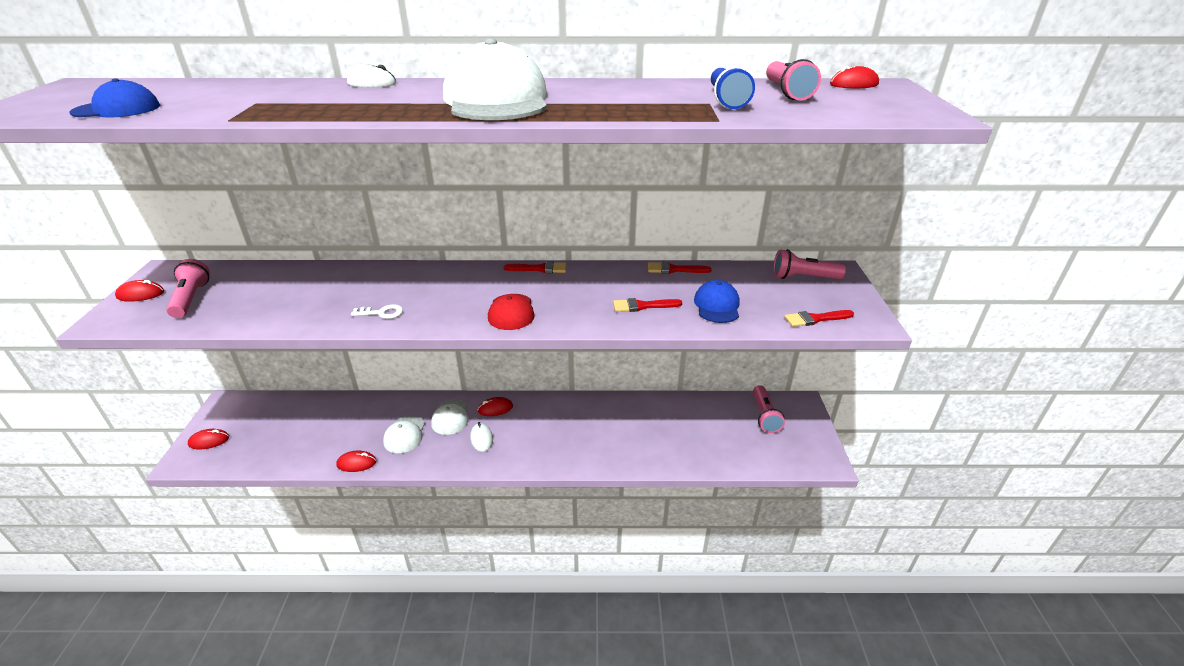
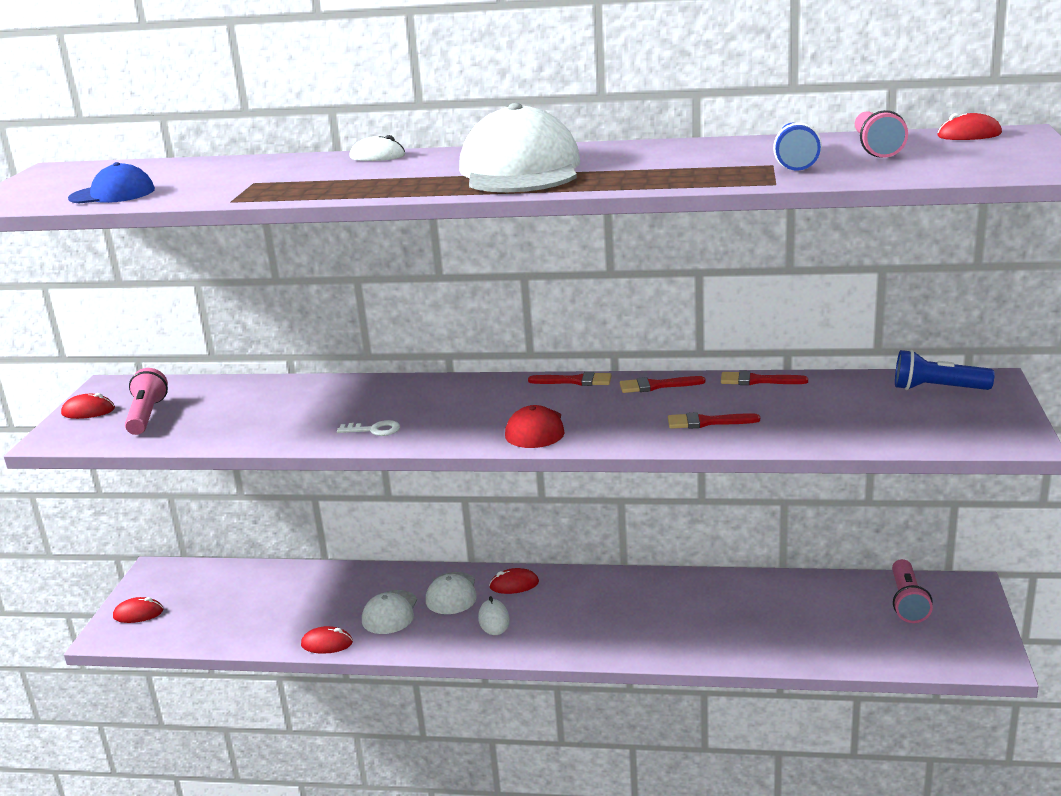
camera: 10 degrees right, 10 degrees down
blue cap [694,280,739,323] -> none
pink flashlight [773,249,846,279] -> blue flashlight [895,350,994,390]
red brush [784,310,854,327] -> red brush moved to [620,376,705,393]

